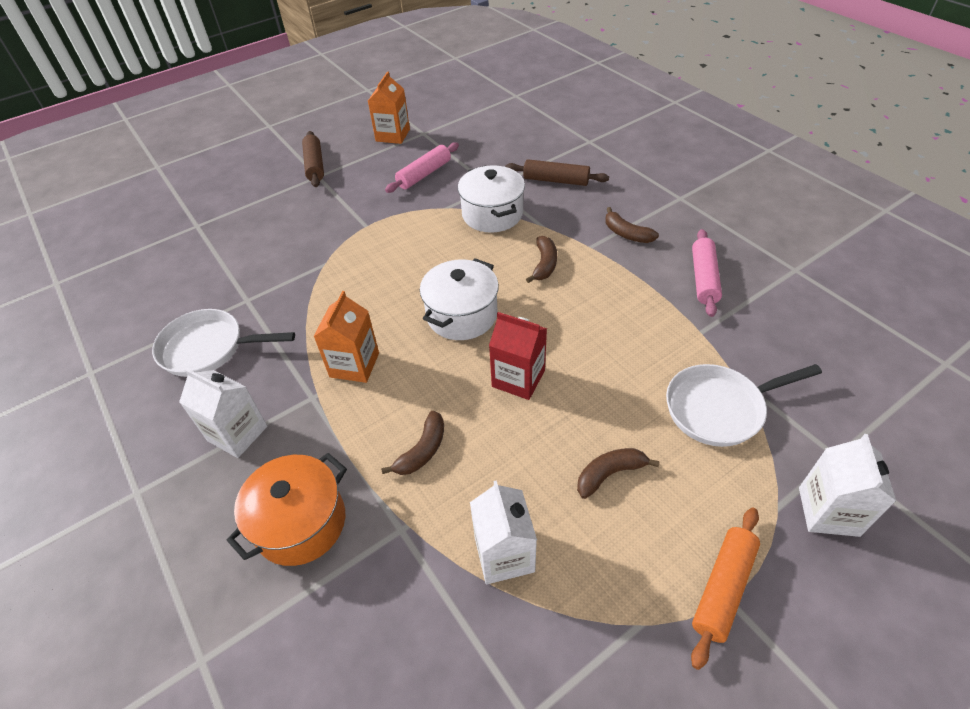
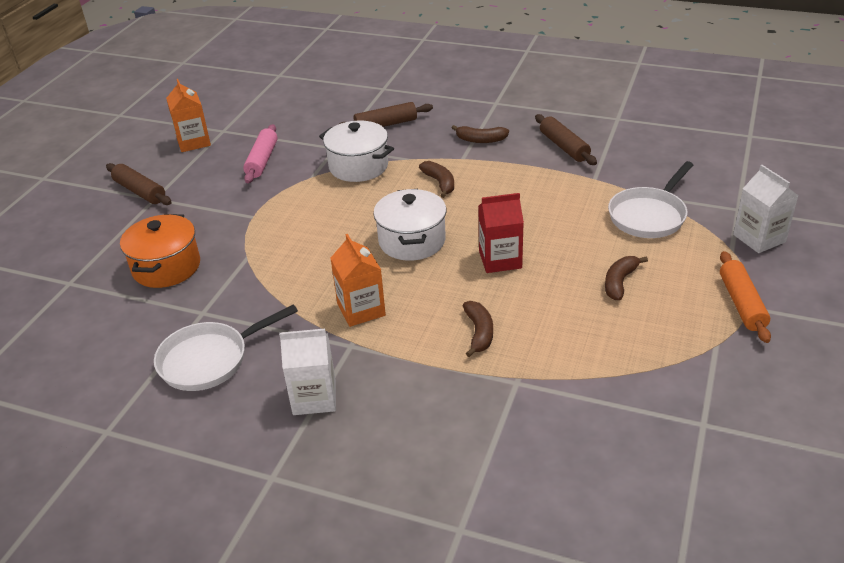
camera: 35 degrees left, 10 degrees down
orange pot [226,453,347,566] -> orange pot moved to [120,214,200,288]
white carton [470,480,537,584] -> none
pink rolling pin [692,229,722,317] -> brown rolling pin [535,114,597,165]

